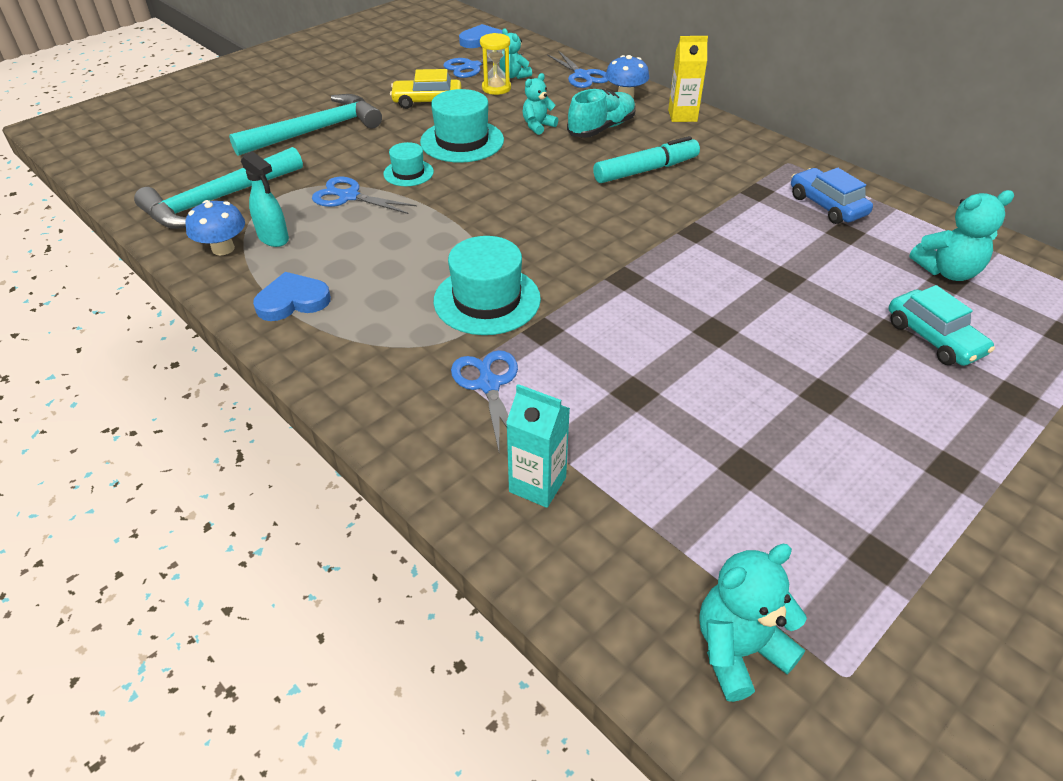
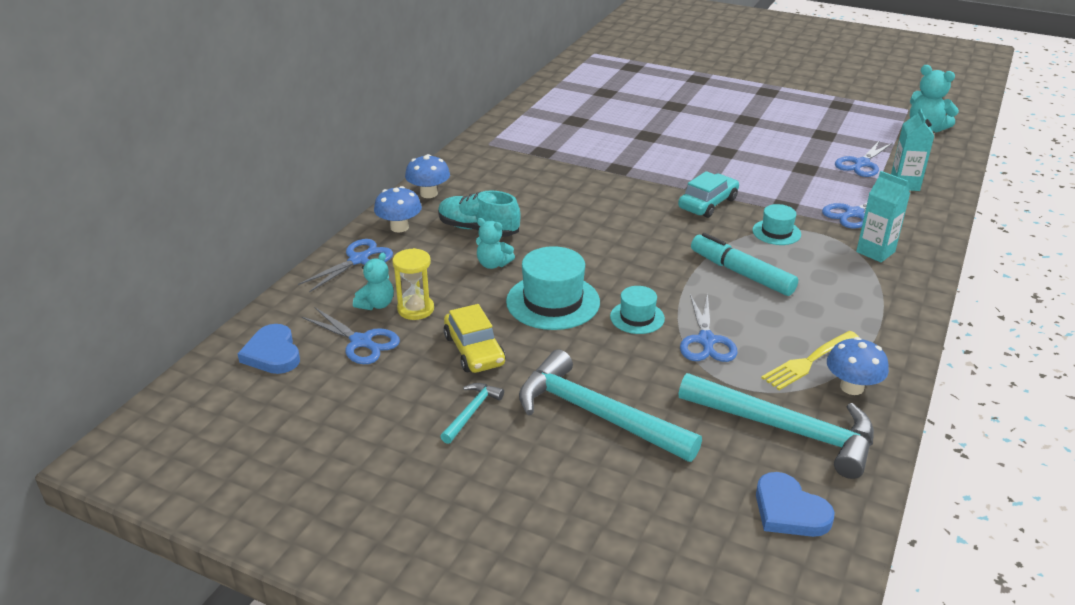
camera: 110 degrees left, 10 degrees down
turquoise spray bottle [241,151,289,247] -> yellow fork [761,331,859,390]
blue heart [253,272,331,321] -> blue heart moved to [756,472,835,537]
turquoise hat [434,236,541,335] -> turquoise hat [753,204,801,245], size x0.57
turquoise marker [593,136,700,183] -> turquoise marker moved to [691,233,798,296]
yellow carton [668,36,708,122] -> blue mushroom [405,154,450,198]
blue car [791,168,873,224] -> none
turquoise car [889,285,995,366] -> turquoise car moved to [678,171,739,218]
turquoise teddy bear [909,190,1014,281] -> none
none -> turquoise hammer [440,383,504,444]
none -> blue scissors [835,140,893,177]
none -> turquoise carton [856,171,910,262]

